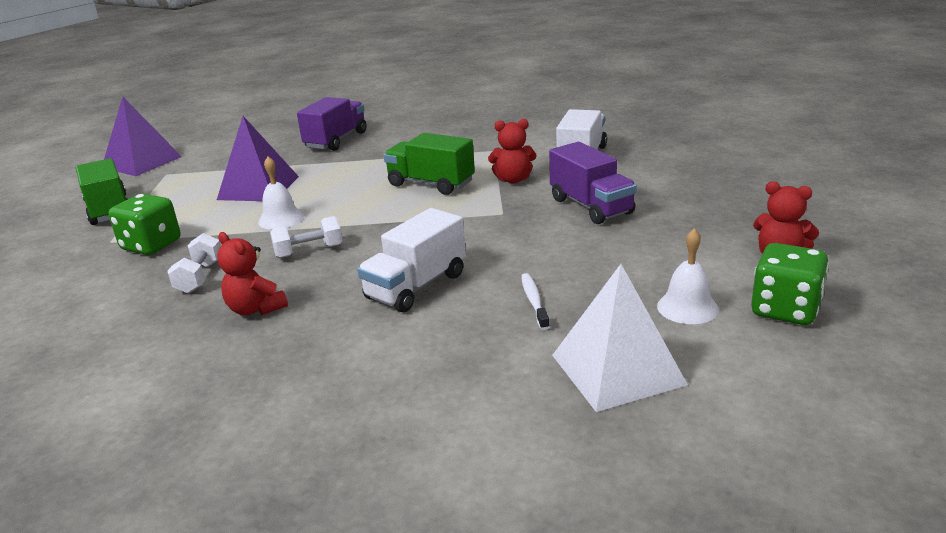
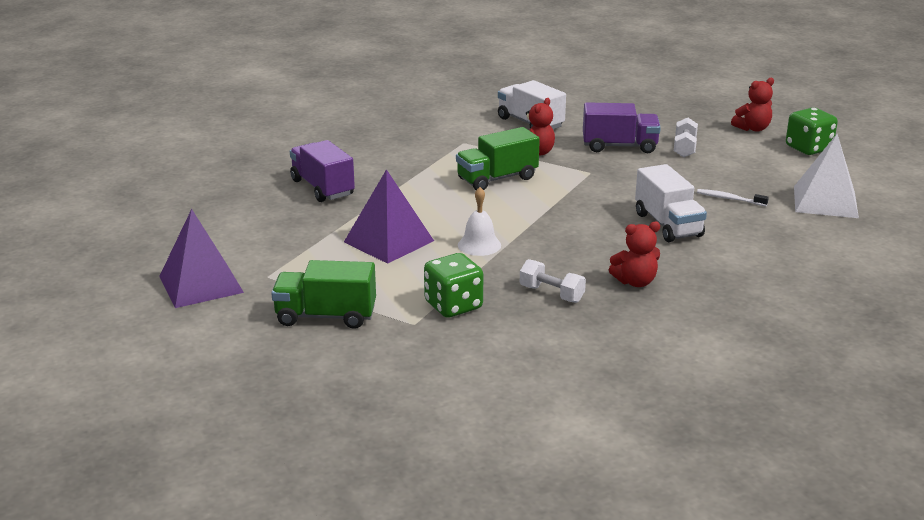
camera: 60 degrees left, 0 degrees up
white dumbbell [270,216,342,258] -> white dumbbell moved to [674,118,698,157]
white bell [657,229,719,324] -> none

